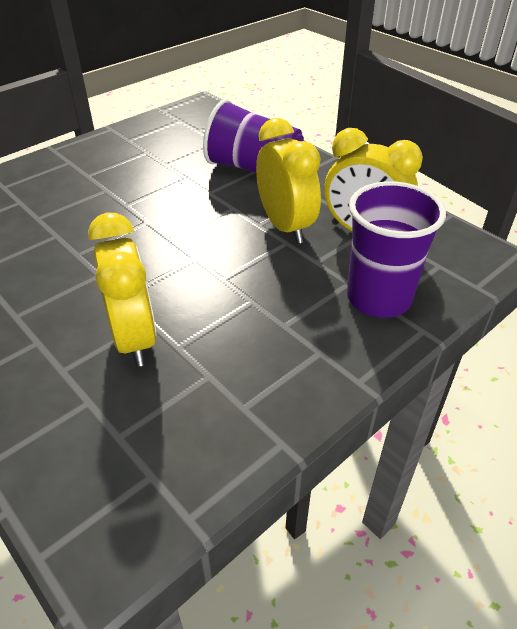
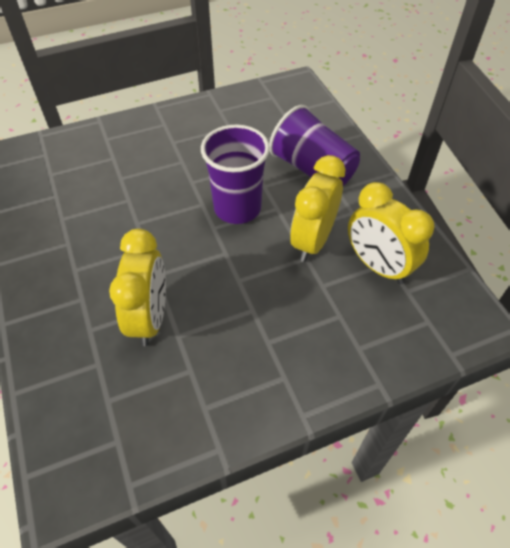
camera: 20 degrees right, 10 degrees up
yellow clock [256,118,321,244] -> yellow clock turned 150 degrees counterclockwise [290,155,345,262]
purple cup [347,181,446,318] -> purple cup moved to [201,125,270,224]

